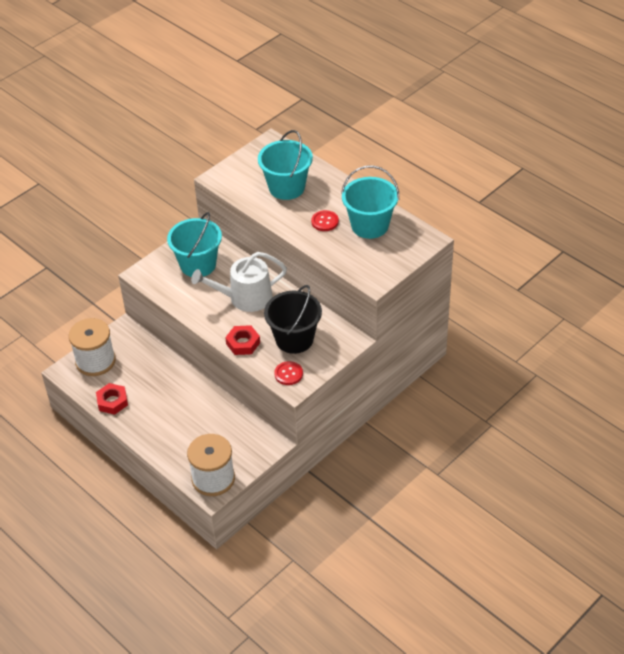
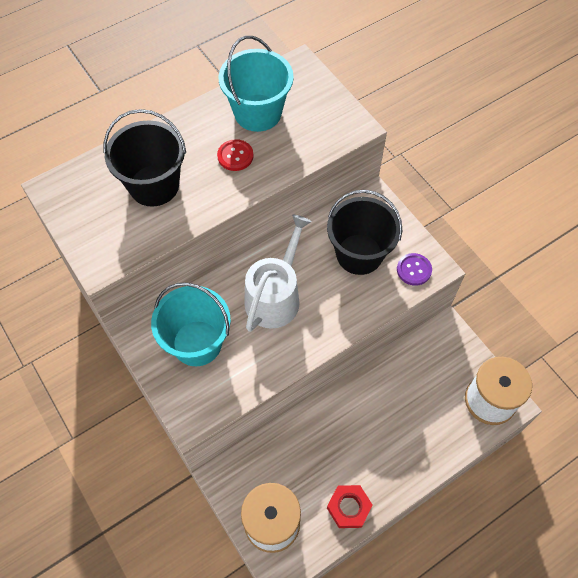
camera: 80 degrees left, 15 degrees up
white watering can [191,252,287,312] -> white watering can turned 150 degrees counterclockwise [244,214,312,332]
red nut [225,325,260,355] -> none
turquoise bucket [258,130,313,200] -> black bucket [104,109,186,207]
red button [274,361,303,385] -> purple button [397,253,432,286]

